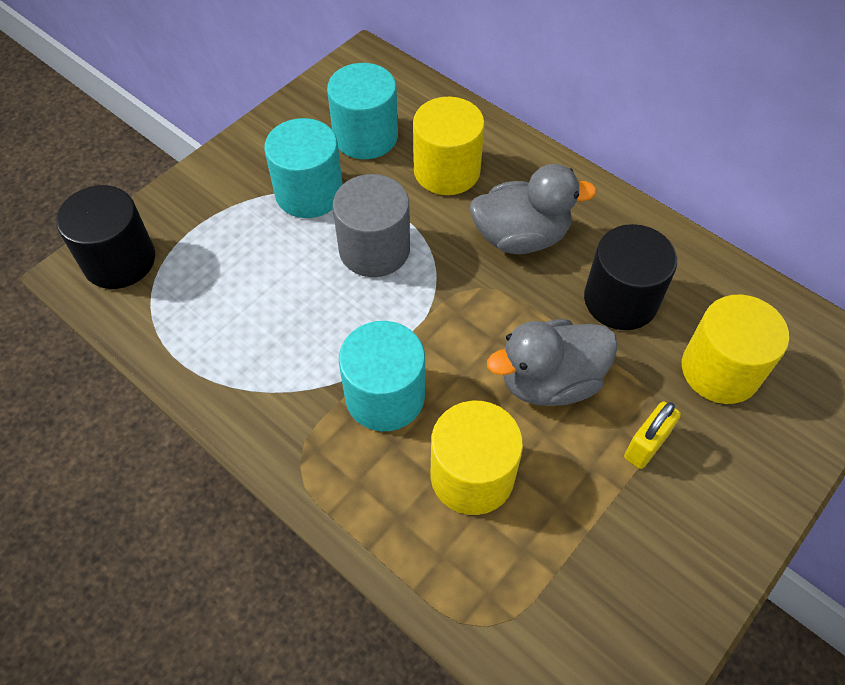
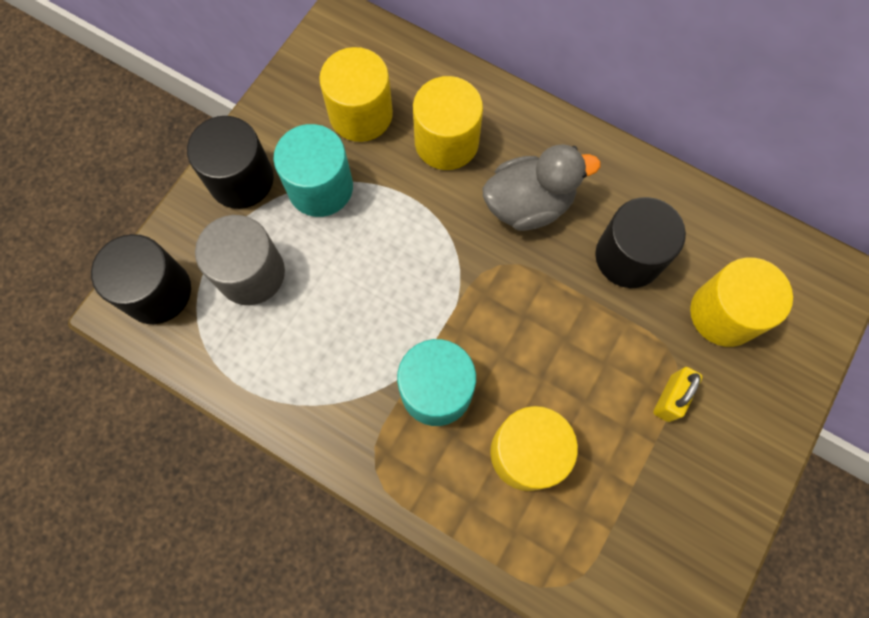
camera: 10 degrees left, 15 degrees up
turquoise cylinder [327,63,398,159] -> yellow cylinder [319,47,393,142]
grey cylinder [333,174,410,277] -> grey cylinder moved to [195,215,285,305]
grey duck [487,319,618,406] -> none
none -> black cylinder [187,116,274,209]

